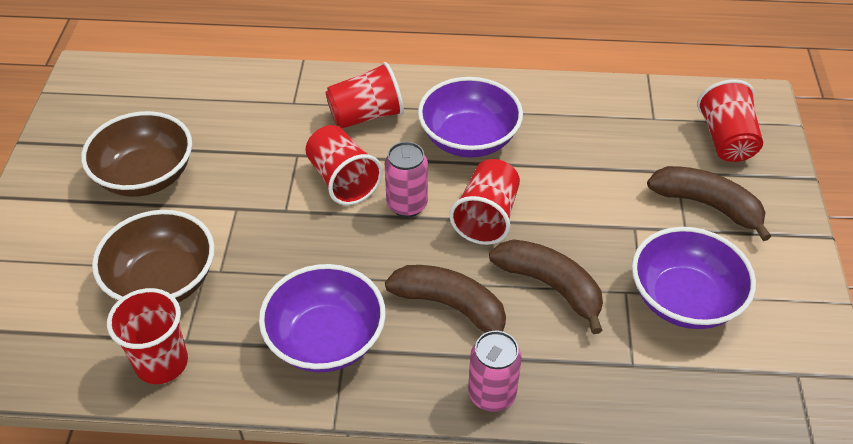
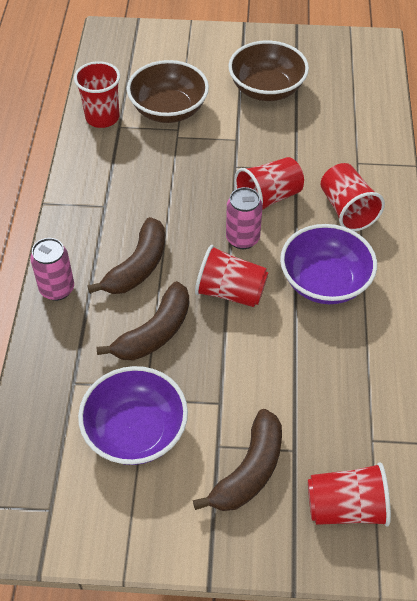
camera: 90 degrees right, 5 degrees up
purple bowl [259,264,386,372] -> none

